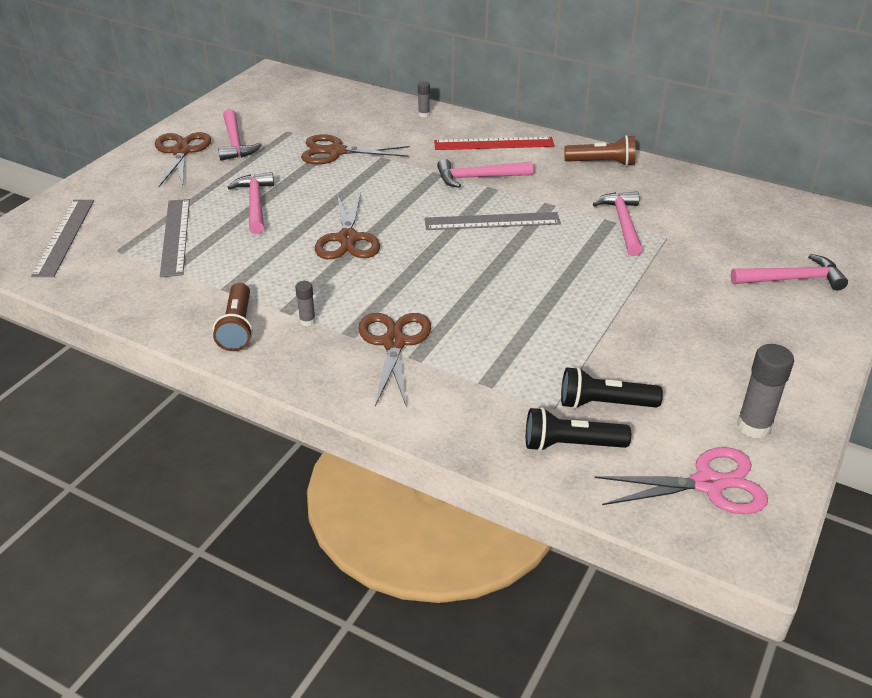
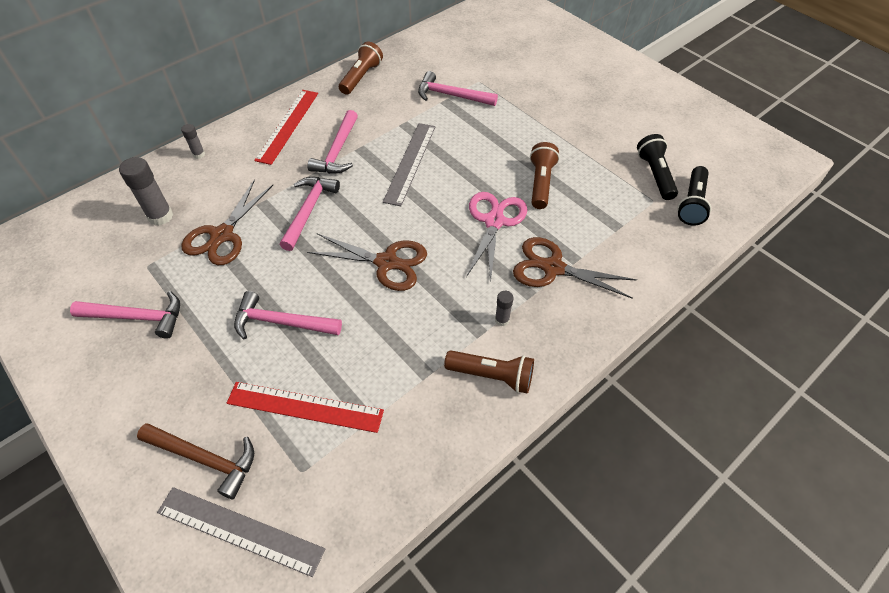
camera: 70 degrees left, 15 degrees up
brown scissors [155,132,211,187] -> none
grey ruler [160,199,190,277] -> red ruler [227,382,384,433]
black flashlight [561,367,663,409] -> black flashlight turned 150 degrees clockwise [637,134,678,200]
pink scissors [594,447,768,514] -> pink scissors moved to [466,192,528,283]
pink hammer [730,254,848,291] -> pink hammer moved to [280,177,340,251]
grey glue stick [737,344,794,438] -> grey glue stick moved to [119,157,173,226]
none -> brown hammer [137,423,254,499]
none -> brown flashlight [530,142,560,209]

